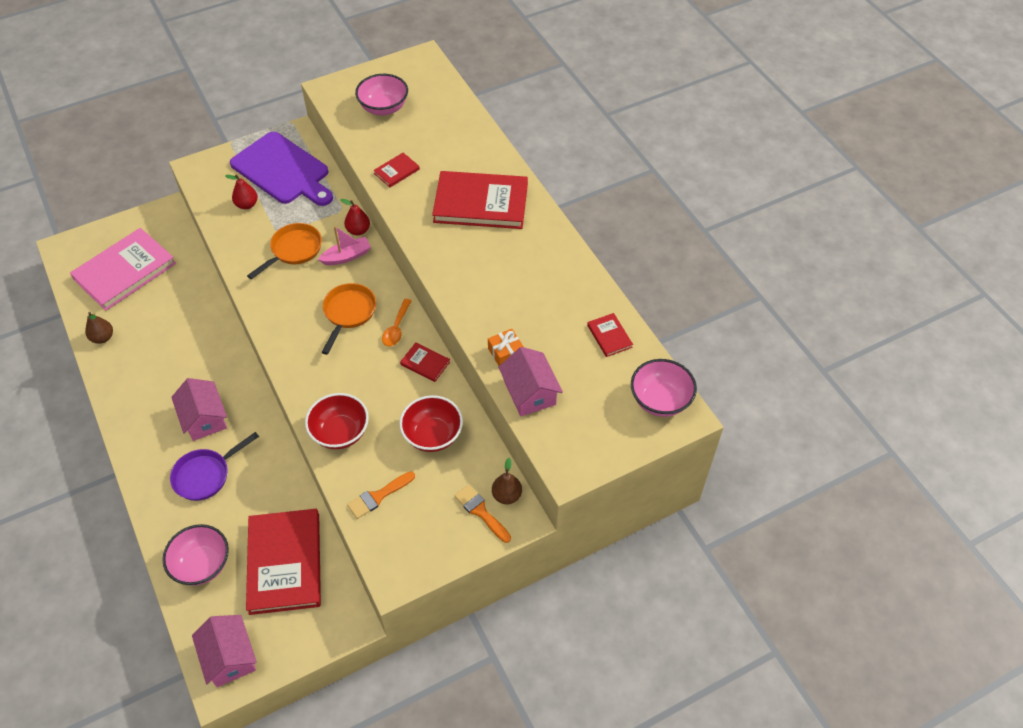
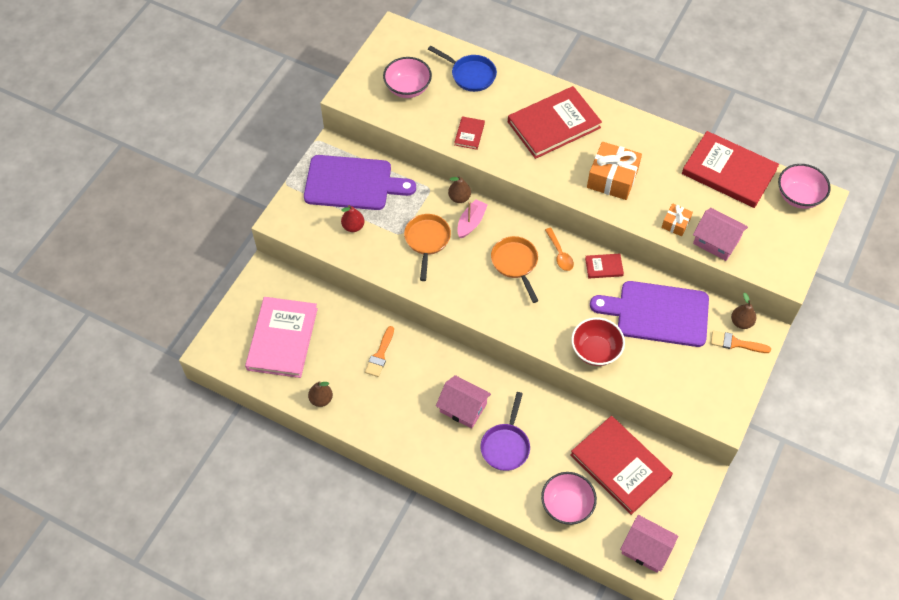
camera: 35 degrees left, 5 degrees up
red pear [341,199,370,235] -> brown pear [448,175,471,203]
orange brush [347,471,415,519] -> orange brush moved to [365,326,394,377]
red bowl [399,395,463,452] -> purple cutting board [590,281,709,347]
red book [587,313,633,357] -> red book [682,131,779,208], size x2.28
none -> blue pan [428,45,497,92]
none -> orange gift [587,142,642,200]

